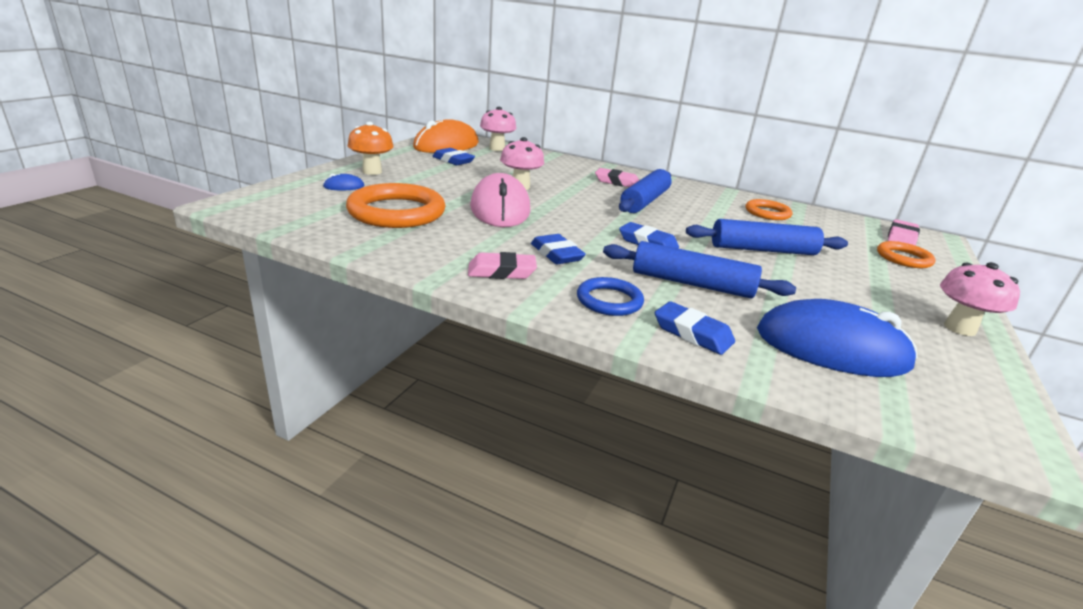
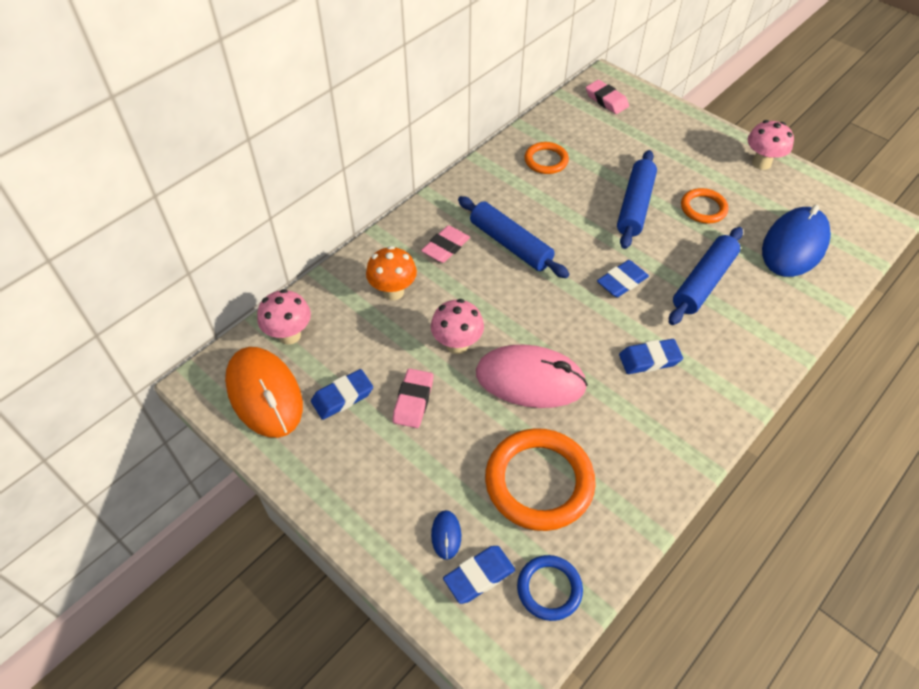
camera: 70 degrees left, 25 degrees up
orange mushroom [348,122,394,175] -> orange mushroom moved to [366,246,417,300]
pink eraser [468,252,537,279] -> pink eraser moved to [393,369,433,428]
blue ring [577,277,644,316] -> blue ring moved to [517,555,583,621]
blue eraser [655,301,735,355] -> blue eraser moved to [443,546,515,604]
orange ring [877,241,936,268] -> orange ring moved to [681,188,728,223]

